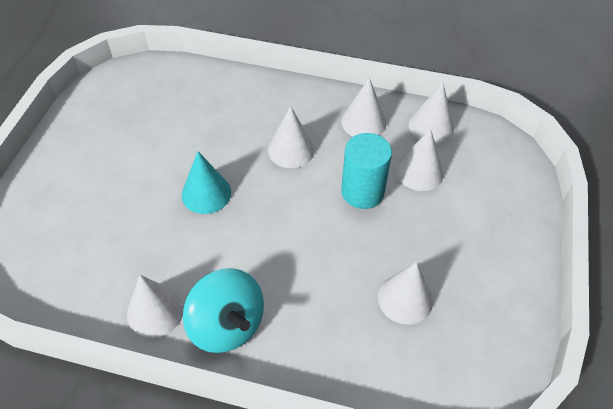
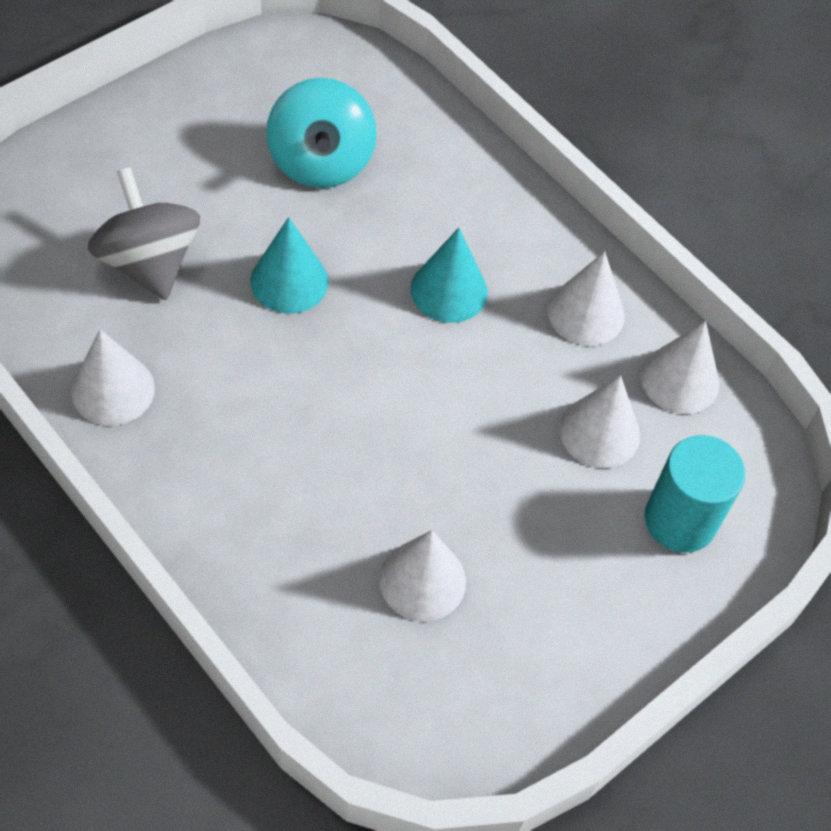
camera: 30 degrees right, 5 degrees up
turquoise spinning top [183,268,264,353] -> turquoise spinning top moved to [266,78,377,188]
white cone [268,106,315,168] -> turquoise cone [411,228,488,323]
turquoise cylinder [341,133,392,209] -> turquoise cylinder moved to [645,435,745,553]
none -> grey spinning top [88,167,200,300]

